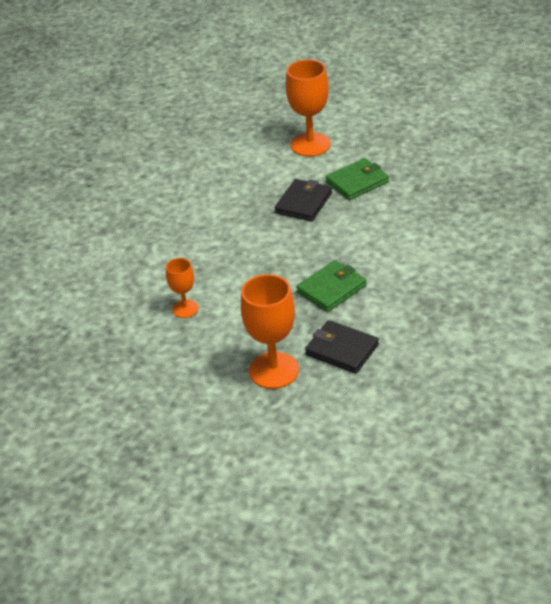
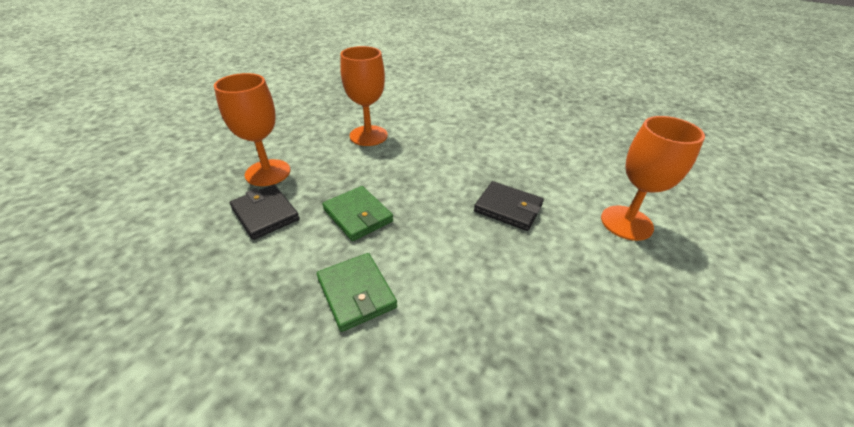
camera: 90 degrees right, 0 degrees up
orange goblet [166,258,199,318] -> orange goblet [340,46,388,146], size x1.78
black wallet [305,320,379,373] -> black wallet turned 75 degrees counterclockwise [229,185,300,240]
green wallet [326,158,389,200] -> green wallet moved to [317,253,397,332]

